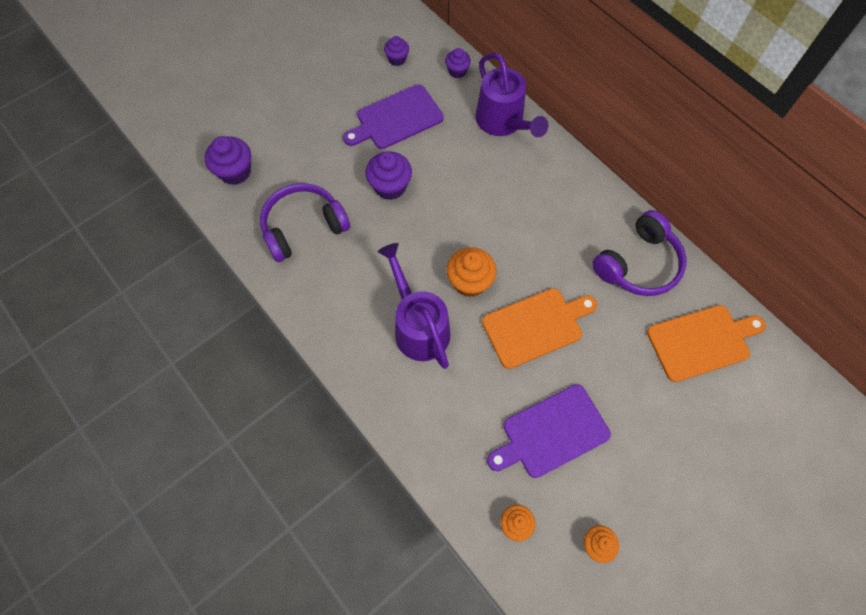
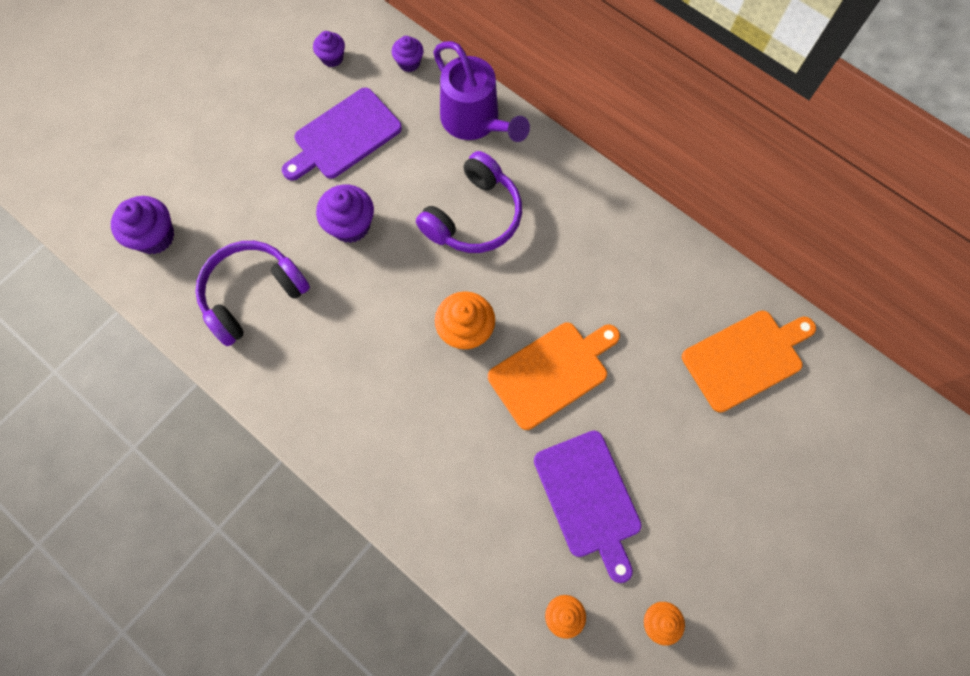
camera: 10 degrees left, 5 degrees up
purple watering can [378,243,450,369] -> none
purple cutting board [487,384,611,478] -> purple cutting board turned 75 degrees counterclockwise [534,431,642,583]
purple headphones [592,210,687,296] -> purple headphones moved to [416,151,522,253]

